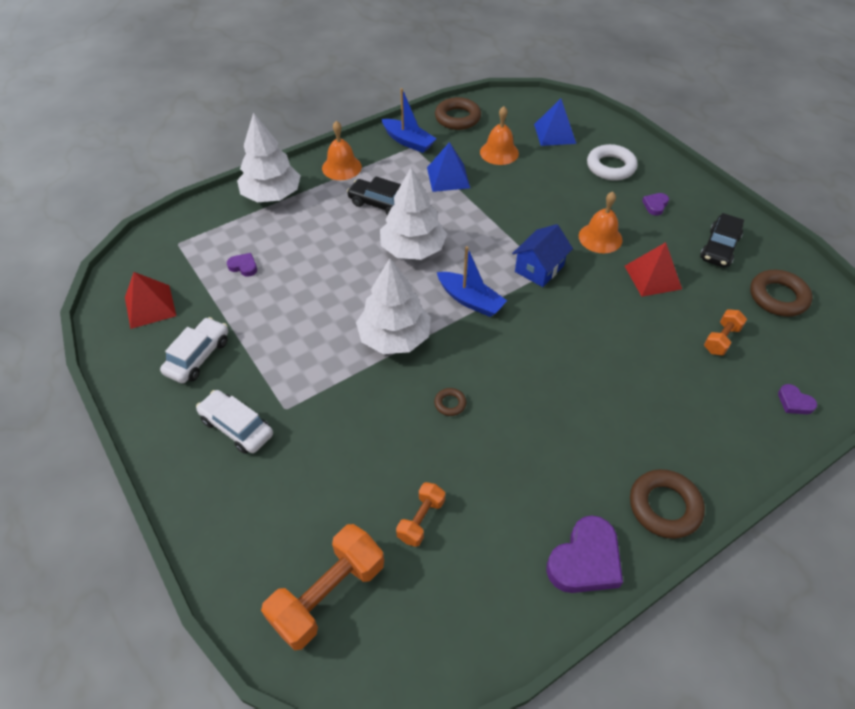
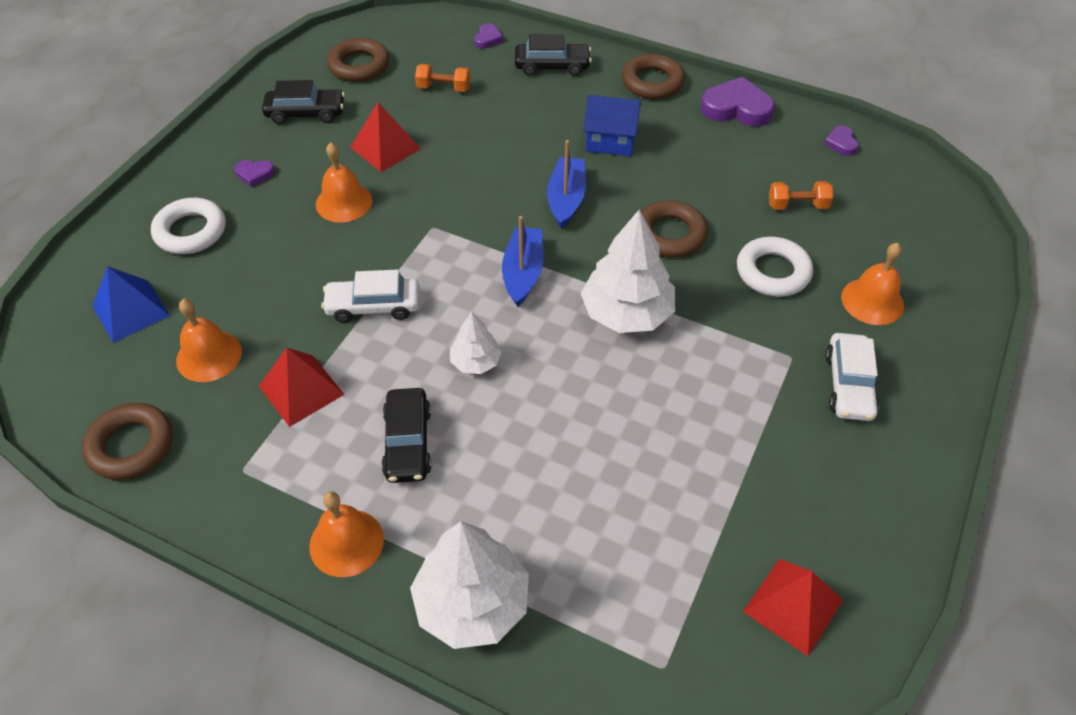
camera: 120 degrees left, 0 degrees up
white car [160,317,228,383] -> white car moved to [321,270,419,323]
purple heart [227,253,257,277] -> purple heart moved to [824,125,859,156]
orange dumbbell [261,524,384,650] -> none
white tree [380,167,447,260] -> white tree [450,311,502,374], size x0.53
blue boat [382,88,437,153] -> blue boat moved to [547,140,586,229]
blue pyramid [427,142,470,192] -> red pyramid [259,348,345,427]
brown ring [434,388,466,416] -> brown ring [641,200,708,257], size x2.04
blue house [512,224,573,287] -> blue house moved to [583,95,641,156]
none -> black car [515,34,592,76]
none -> white ring [737,237,813,297]
none -> orange bell [841,243,904,325]

